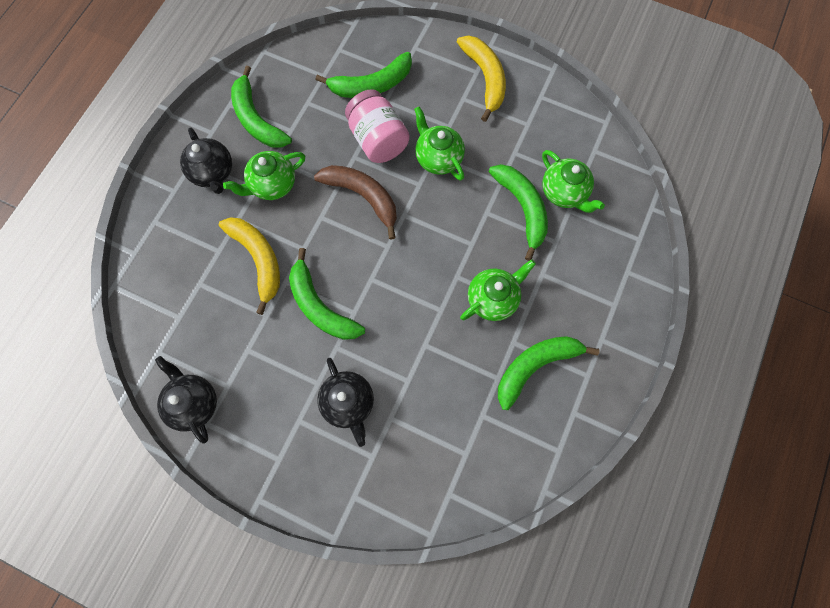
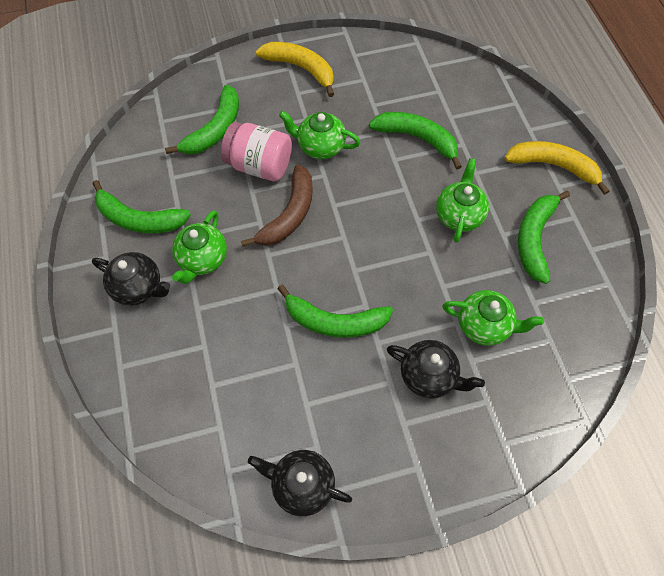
camera: 40 degrees left, 10 degrees down
yellow banana [219,217,280,315] -> yellow banana moved to [504,141,609,195]
brown banana [314,165,397,240] -> brown banana turned 120 degrees clockwise [241,165,313,247]
green teapot [542,150,605,213] -> green teapot moved to [443,290,544,346]

